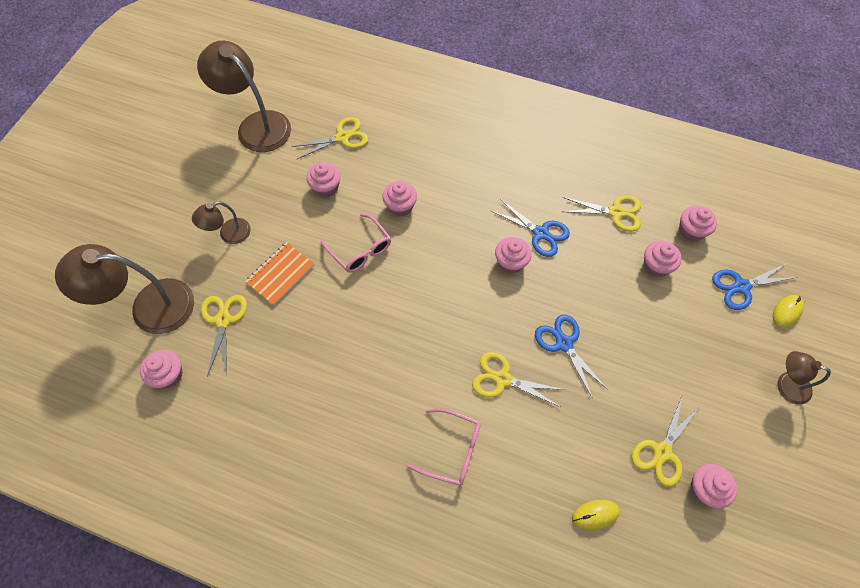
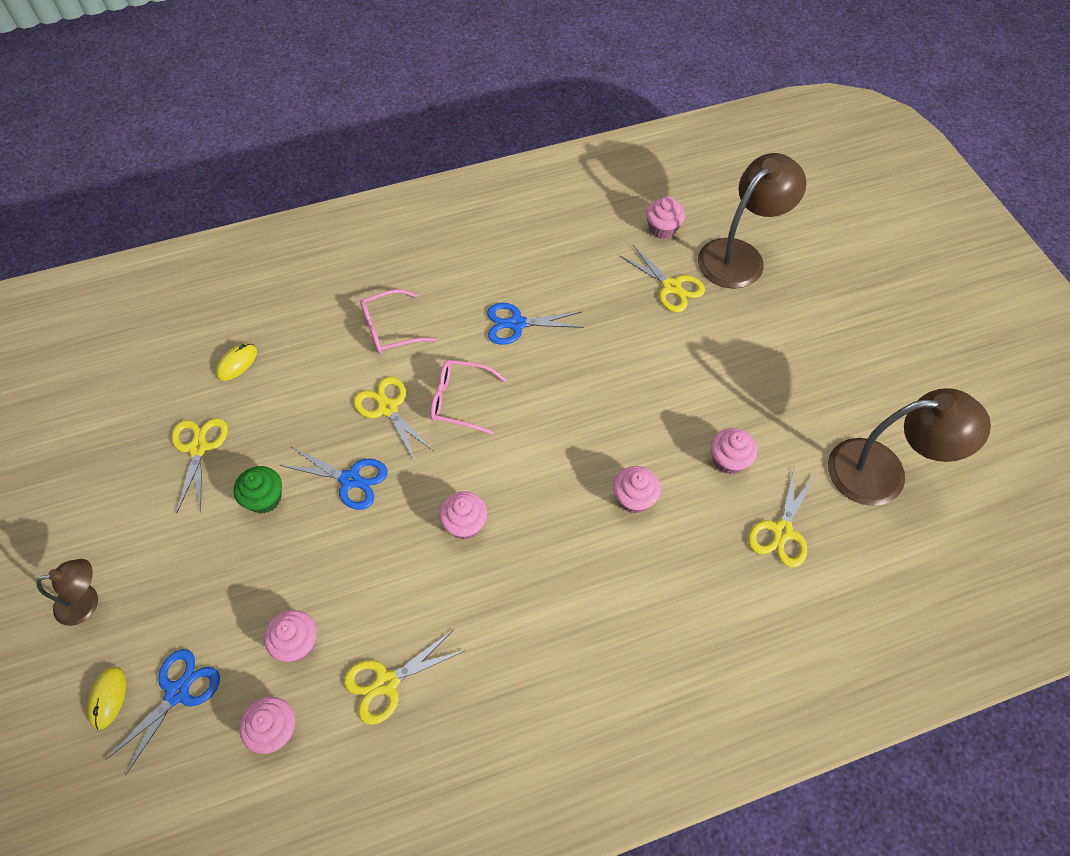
camera: 140 degrees right, 5 degrees down
brown lamp [192,201,251,244] -> none
orange notebook [245,242,315,305] -> none
pink glasses [320,213,391,273] -> pink glasses moved to [430,360,507,434]
yellow scissors [472,352,566,407] -> yellow scissors turned 105 degrees counterclockwise [353,377,435,461]
blue scissors [491,199,570,257] -> blue scissors moved to [487,303,584,345]
pink cupcake [691,464,737,509] -> none
none -> green cupcake [234,466,282,514]

